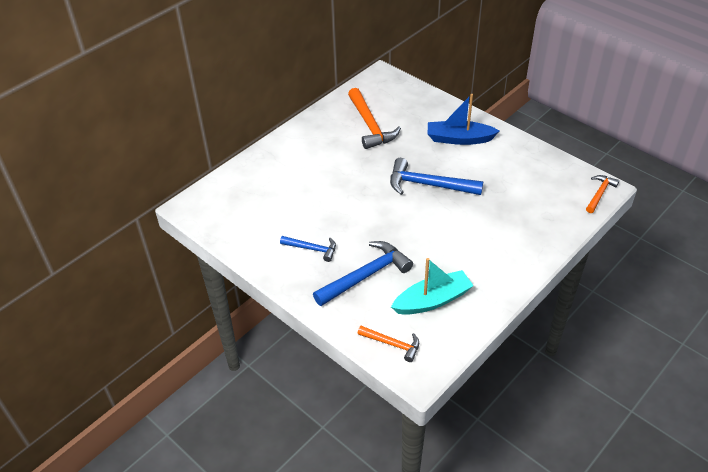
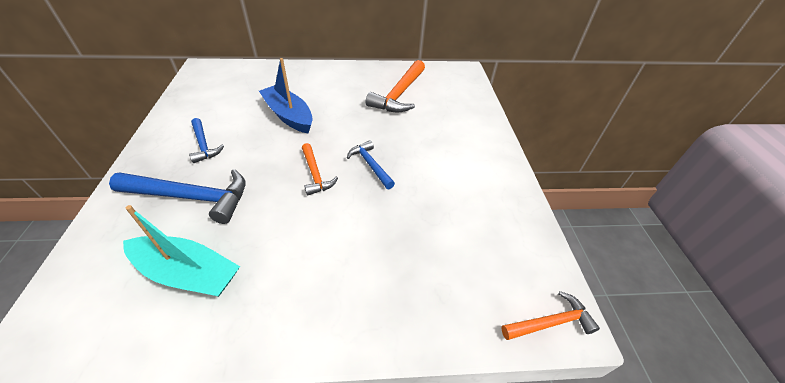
camera: 40 degrees right, 0 degrees up
orange hammer [357,326,419,362] -> orange hammer moved to [302,143,338,196]
blue hammer [390,158,483,195] -> blue hammer [347,140,395,189], size x0.57
blue boat [428,94,499,145] -> blue boat moved to [259,58,313,133]

